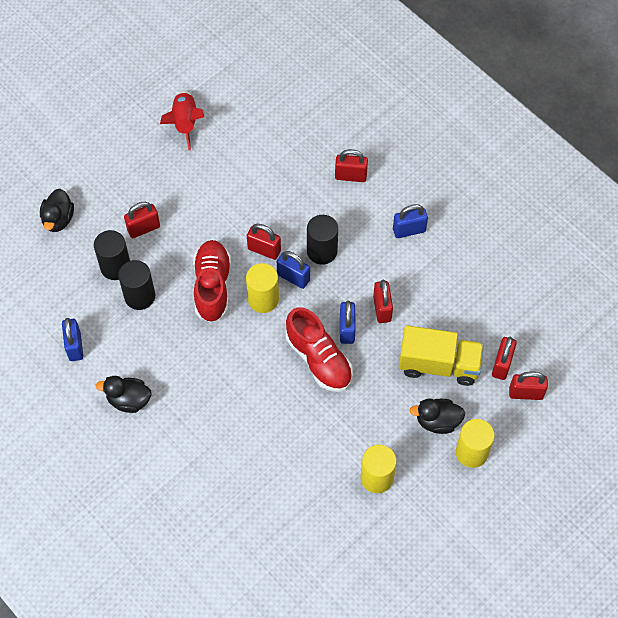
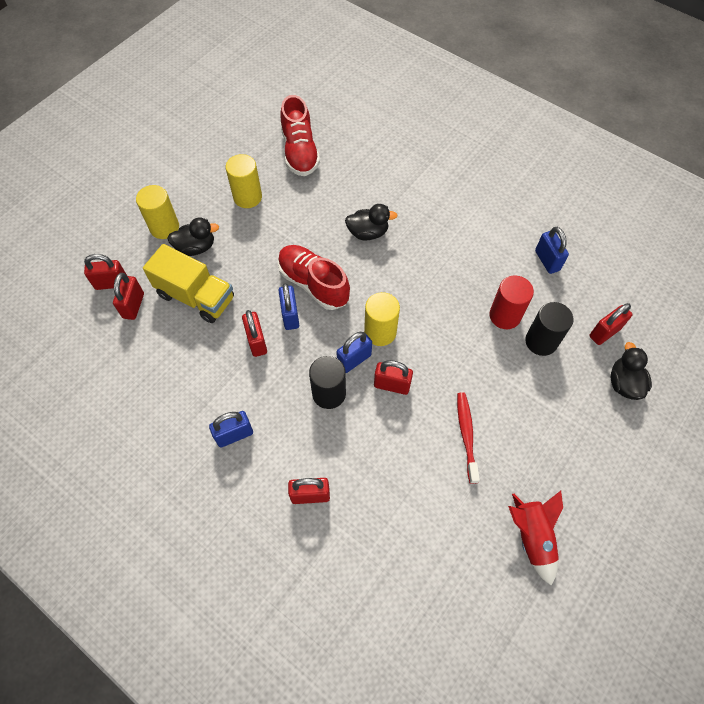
camera: 170 degrees right, 0 degrees up
black duck [95,376,152,413] -> black duck moved to [345,204,398,240]
black cylinder [118,260,155,310] -> red cylinder [489,276,534,329]
red padlock [124,202,160,238] -> red padlock moved to [589,303,633,345]
red shoe [193,240,231,323] -> red shoe moved to [280,95,320,176]
blue padlock [277,251,310,289] -> blue padlock turned 60 degrees counterclockwise [336,332,372,373]
yellow truck [399,325,484,386] -> yellow truck turned 150 degrees counterclockwise [143,244,234,323]
none -> red toothbrush [457,392,480,484]

